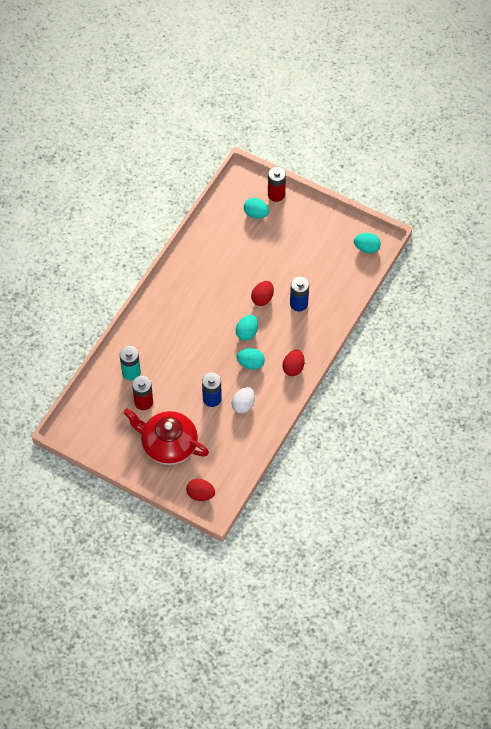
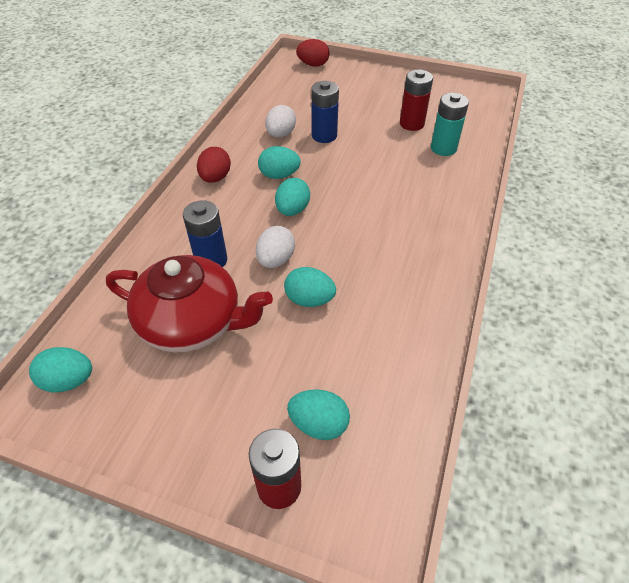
camera: 170 degrees right, 10 degrees down
red teapot [124,409,209,465] -> red teapot moved to [106,255,273,353]
red egg [251,281,274,306] -> white egg [256,226,295,268]
none -> turquoise egg [284,267,336,307]

